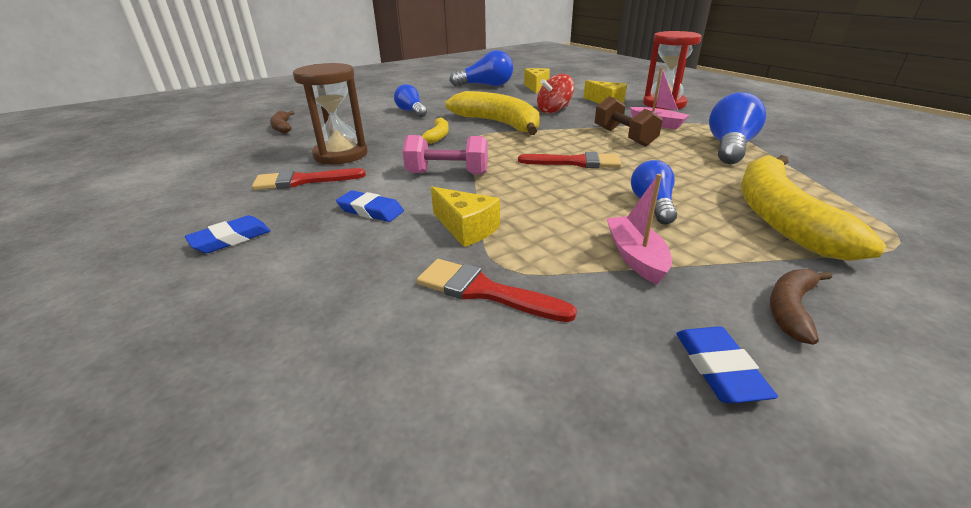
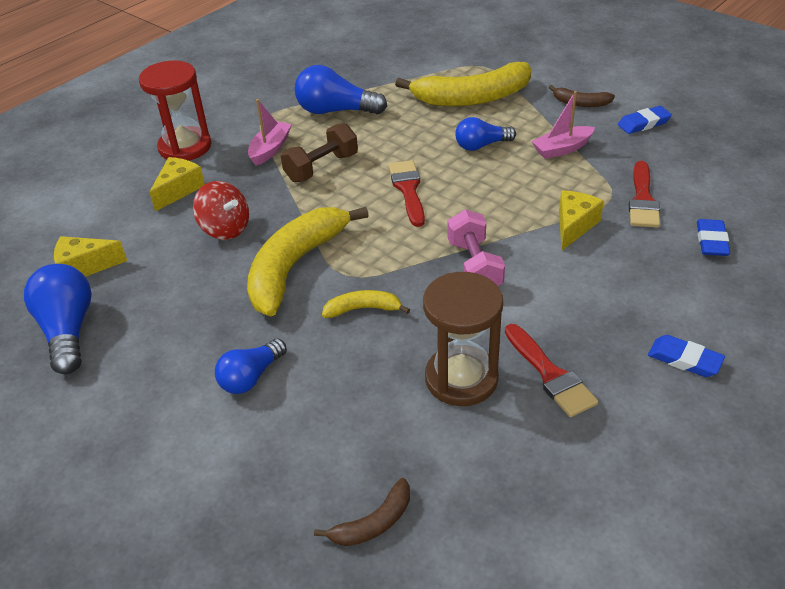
camera: 105 degrees left, 10 degrees up
blue eraser [336,190,404,222] -> blue eraser moved to [697,219,730,256]

